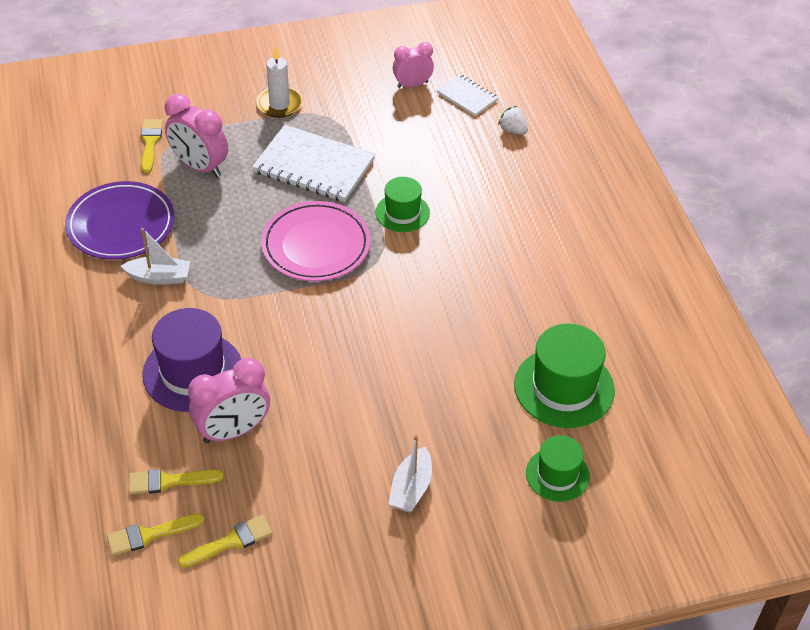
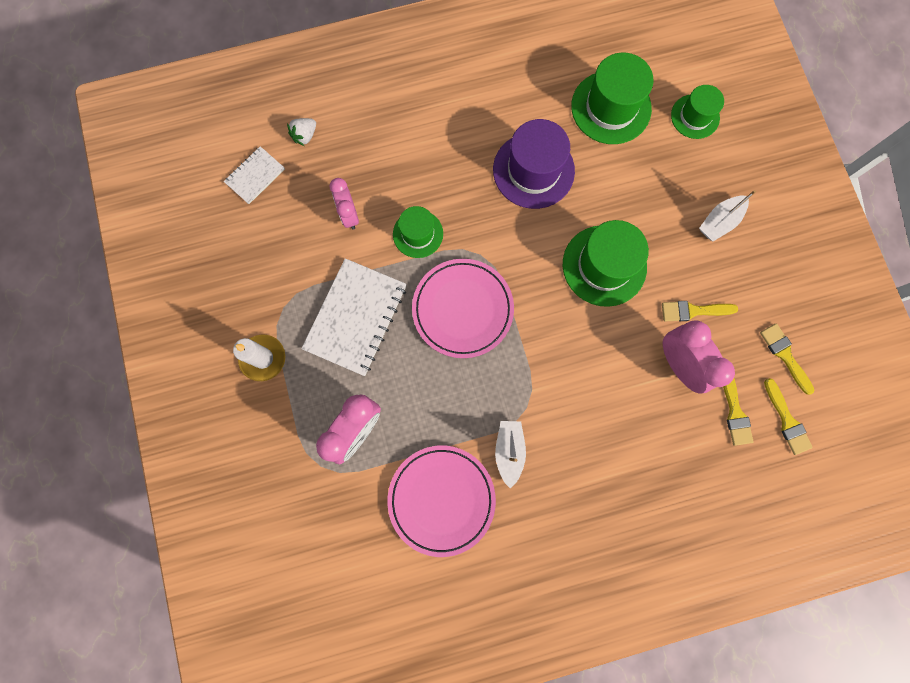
camera: 90 degrees left, 30 degrees up
purple plate [65,181,174,260] -> pink plate [387,446,496,557]
yellow brush [141,119,163,173] -> yellow brush moved to [662,301,738,321]
purple hat [142,308,241,412] -> purple hat moved to [493,119,575,209]
white boat [389,435,432,513] -> white boat turned 120 degrees clockwise [699,190,756,241]
pink clock [393,42,434,88] -> pink clock moved to [330,178,359,229]
none -> green hat [563,220,649,307]

